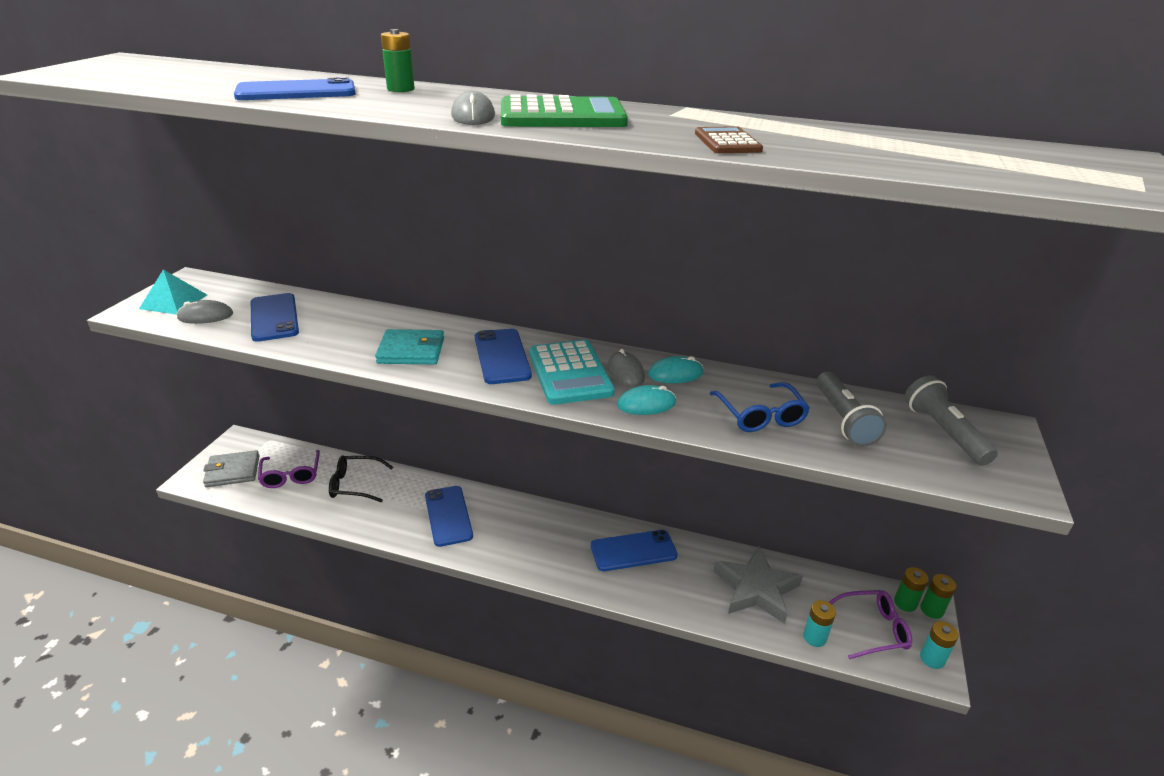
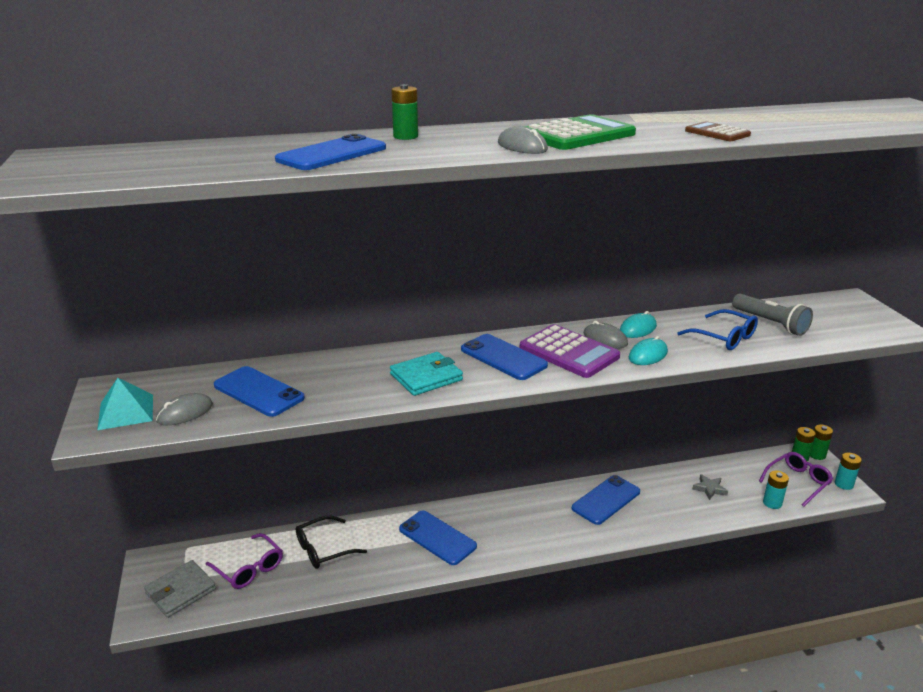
camera: 30 degrees left, 5 degrees down
turquoise calculator [529,340,615,405] -> purple calculator [520,324,620,378]
grey star [713,546,803,624] -> grey star [692,474,728,500], size x0.46
grey flashlight [905,375,998,466] -> none

